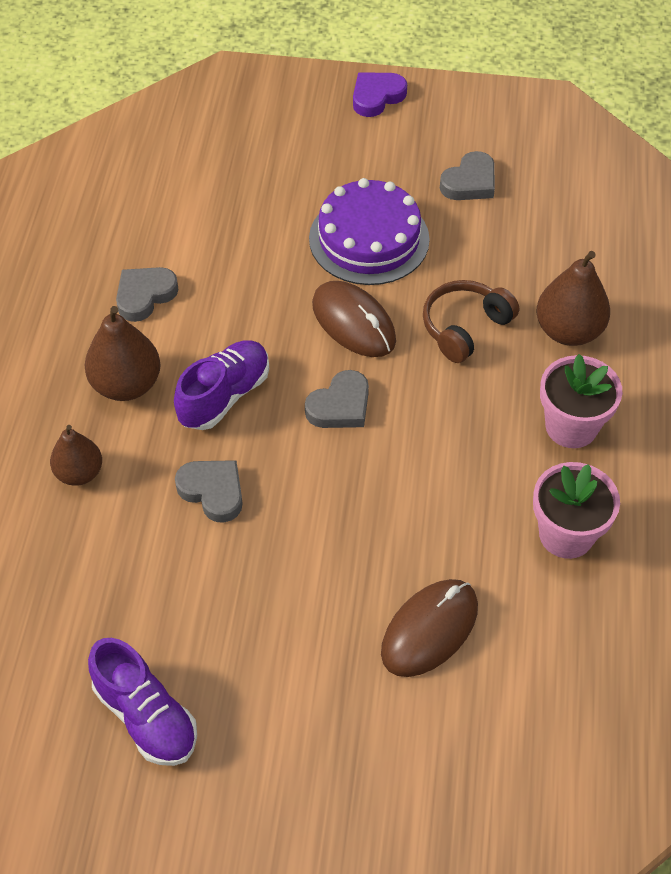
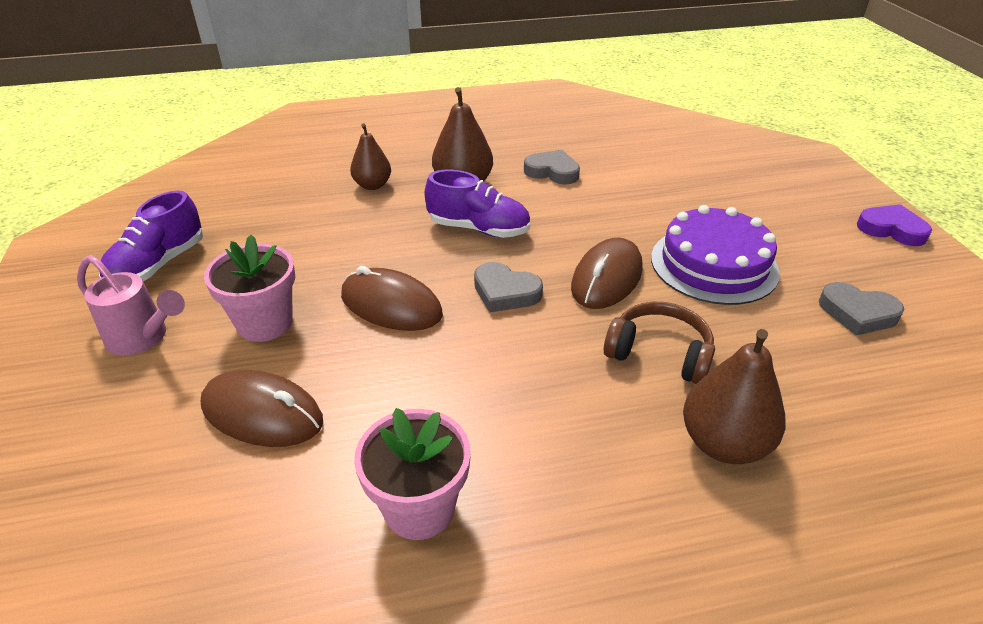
camera: 70 degrees right, 15 degrees down
grey heart [175,460,243,523] -> none
pink flower pot [540,354,622,448] -> pink flower pot moved to [204,235,295,342]
none -> pink watering can [77,255,185,356]
none -> brown mouse [341,266,443,331]

